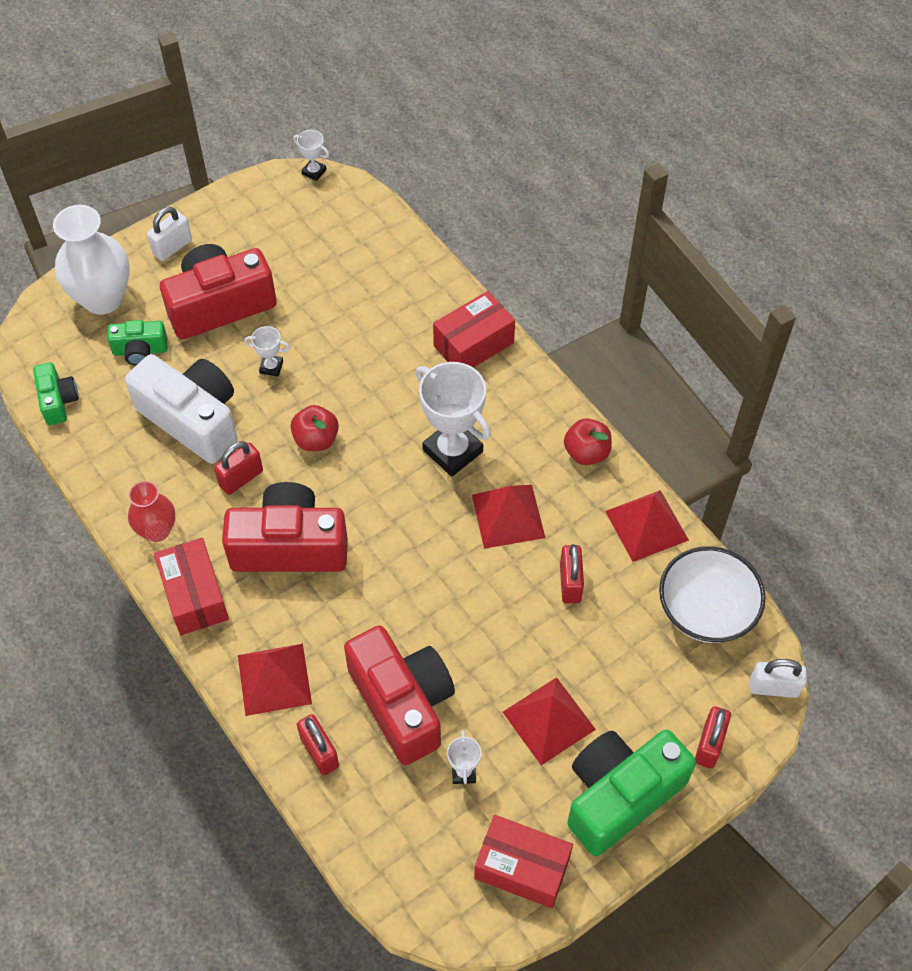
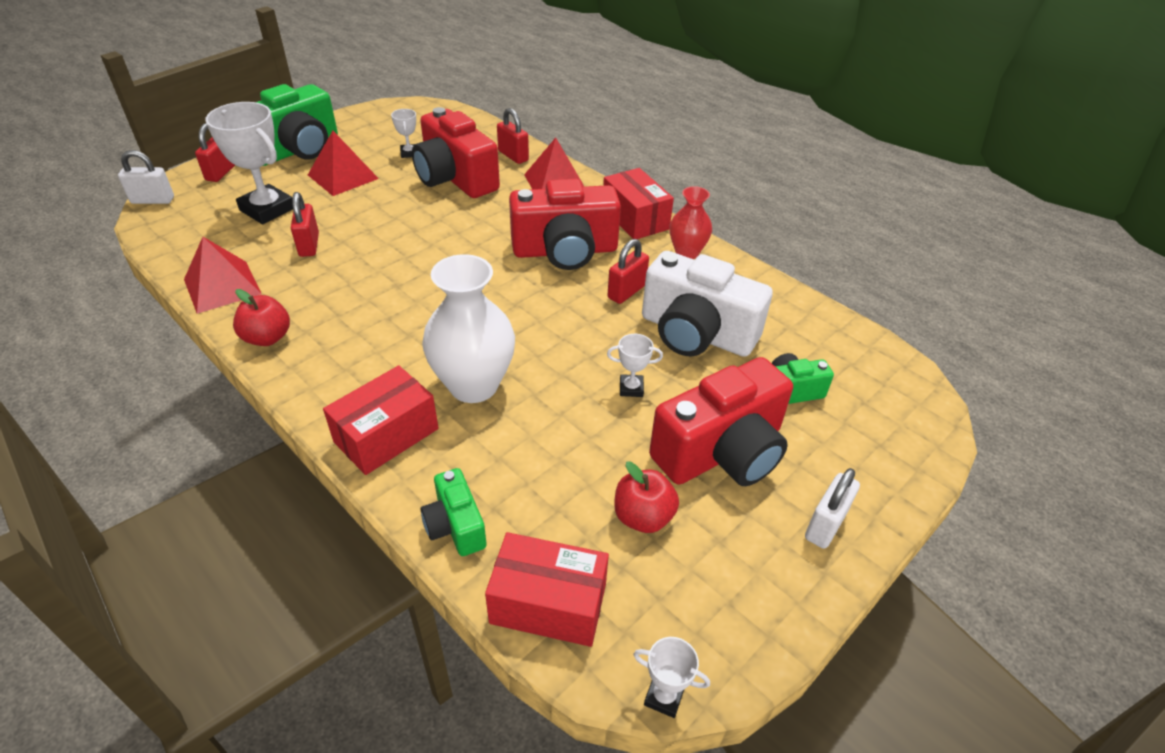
camera: 170 degrees right, 15 degrees down
green camera [33,362,79,425] -> green camera moved to [421,468,487,556]
white vase [53,205,130,315] -> white vase moved to [422,254,515,403]
red apple [291,405,339,451] -> red apple moved to [614,461,679,533]
white trophy [416,362,491,477] -> white trophy moved to [206,102,293,224]
red pyramid [472,485,545,549] -> none
red box [474,815,573,908] -> red box moved to [485,532,609,647]
white bowl [659,546,766,643] -> none

